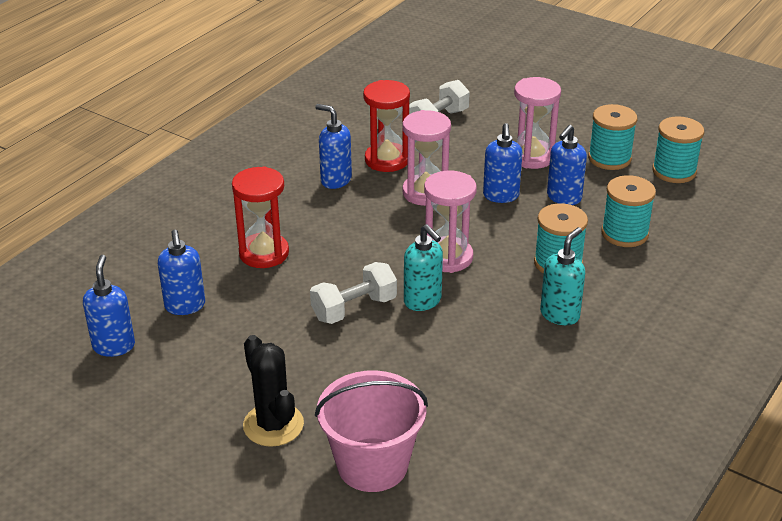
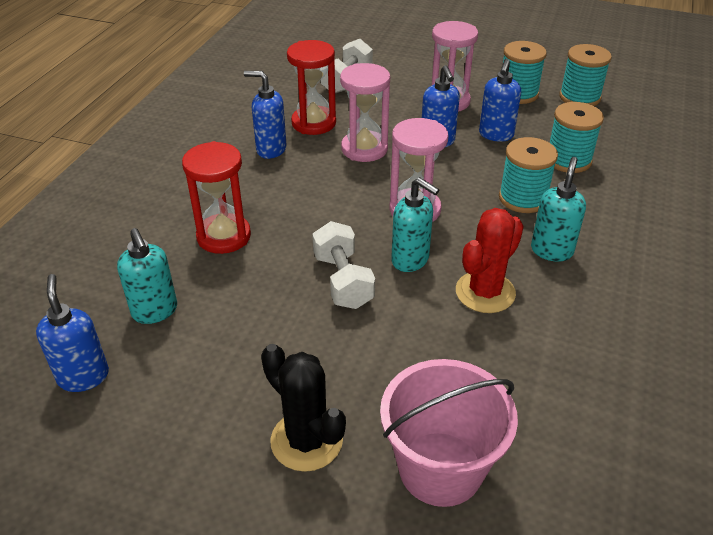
camera: 15 degrees left, 5 degrees up
blue soap dispenser [158,230,205,315] -> turquoise soap dispenser [117,228,177,324]
white dumbbell [310,262,397,324] -> white dumbbell turned 60 degrees counterclockwise [312,221,375,309]
none -> red cactus [456,208,524,313]

